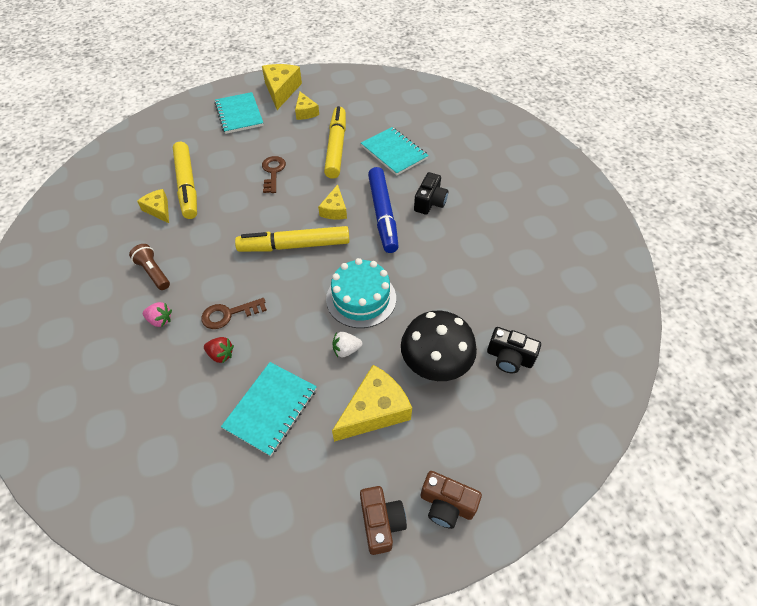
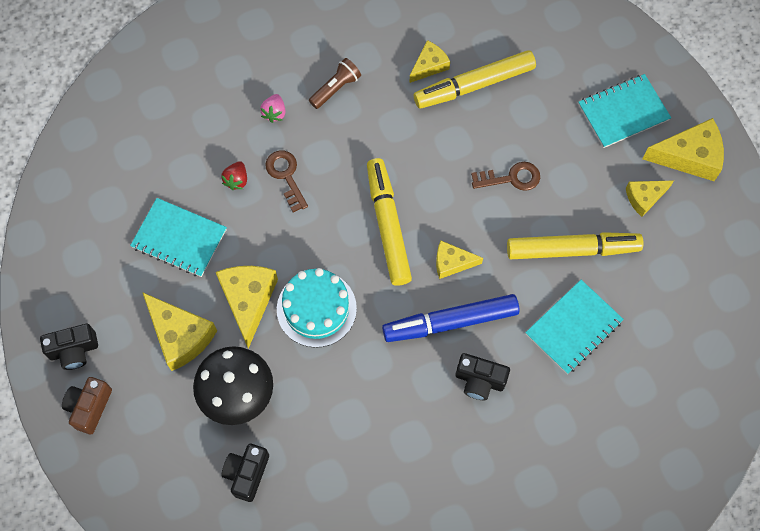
camera: 85 degrees right, 15 degrees up
white strawberry [333,332,362,357] -> yellow cheese [216,266,278,349]
brown camera [360,486,407,555] -> black camera [40,324,98,370]

